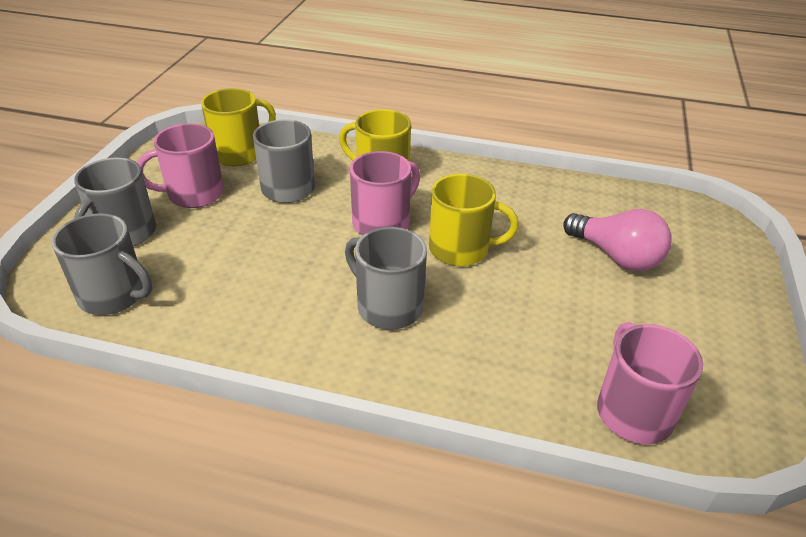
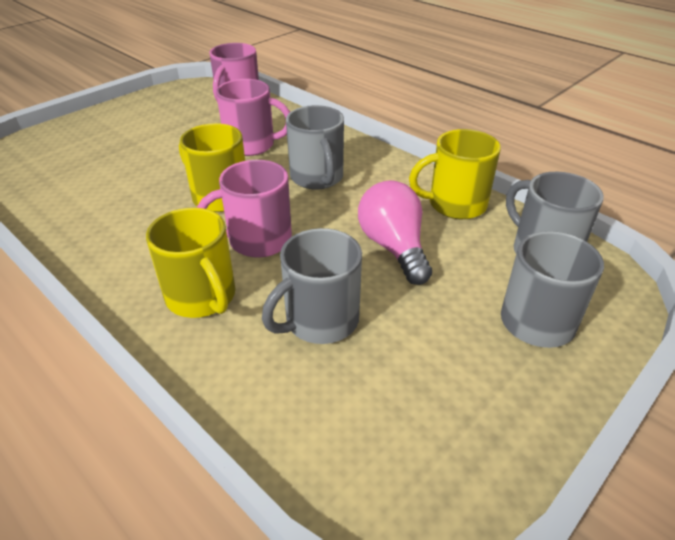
camera: 150 degrees left, 0 degrees up
pink mug [137,123,224,208] -> pink mug moved to [216,79,290,156]
yellow mug [201,88,276,166] -> yellow mug moved to [409,129,501,219]
pink light bulb [563,209,672,271] -> pink light bulb moved to [358,180,432,285]

